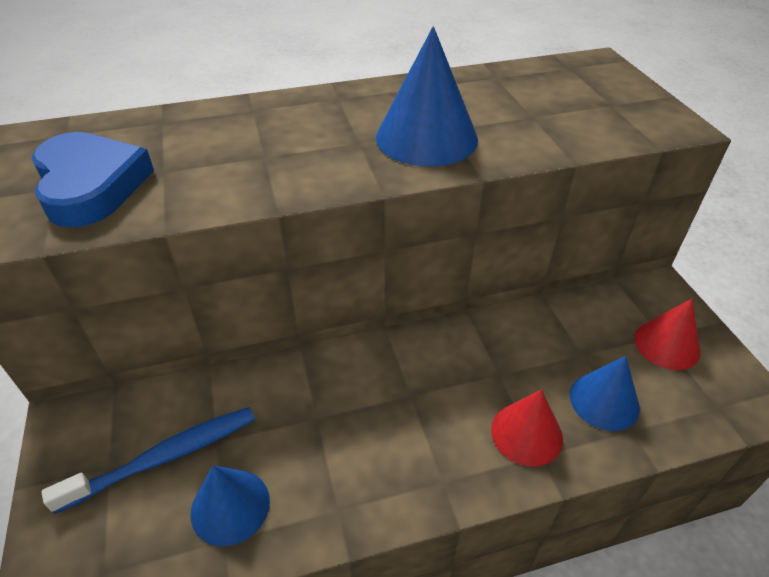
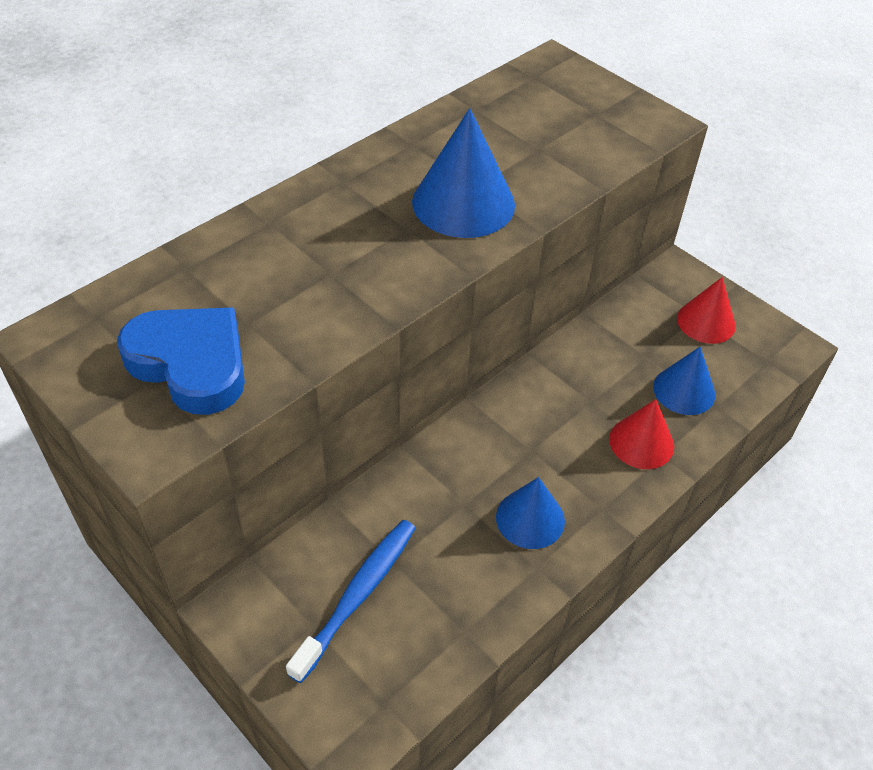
camera: 30 degrees left, 5 degrees up
blue cone [191,466,270,546] -> blue cone moved to [496,477,565,549]

